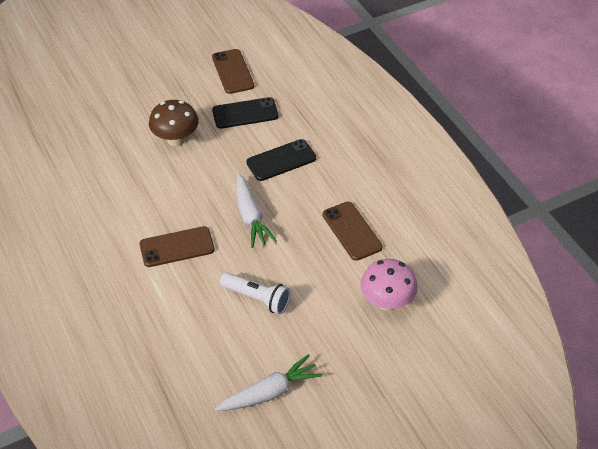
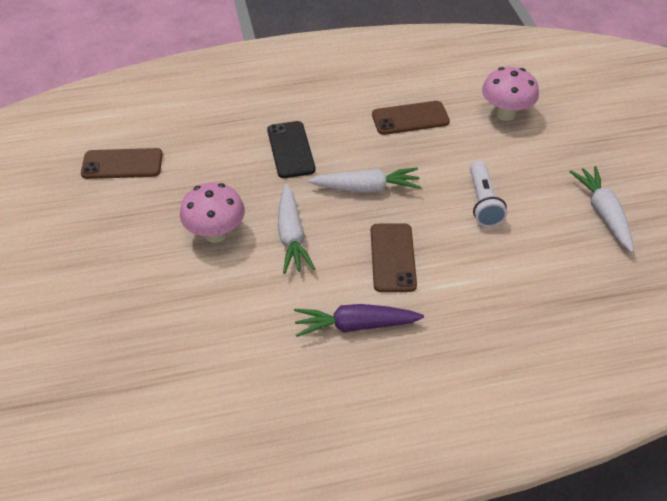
camera: 75 degrees left, 0 degrees up
brown mushroom [149,100,198,147] -> pink mushroom [180,182,245,243]
black phone [212,97,279,129] -> none
white flashlight [220,272,291,314] -> white flashlight turned 135 degrees clockwise [470,161,507,227]
none -> white carrot [278,184,315,274]
none -> purple carrot [294,304,424,337]

